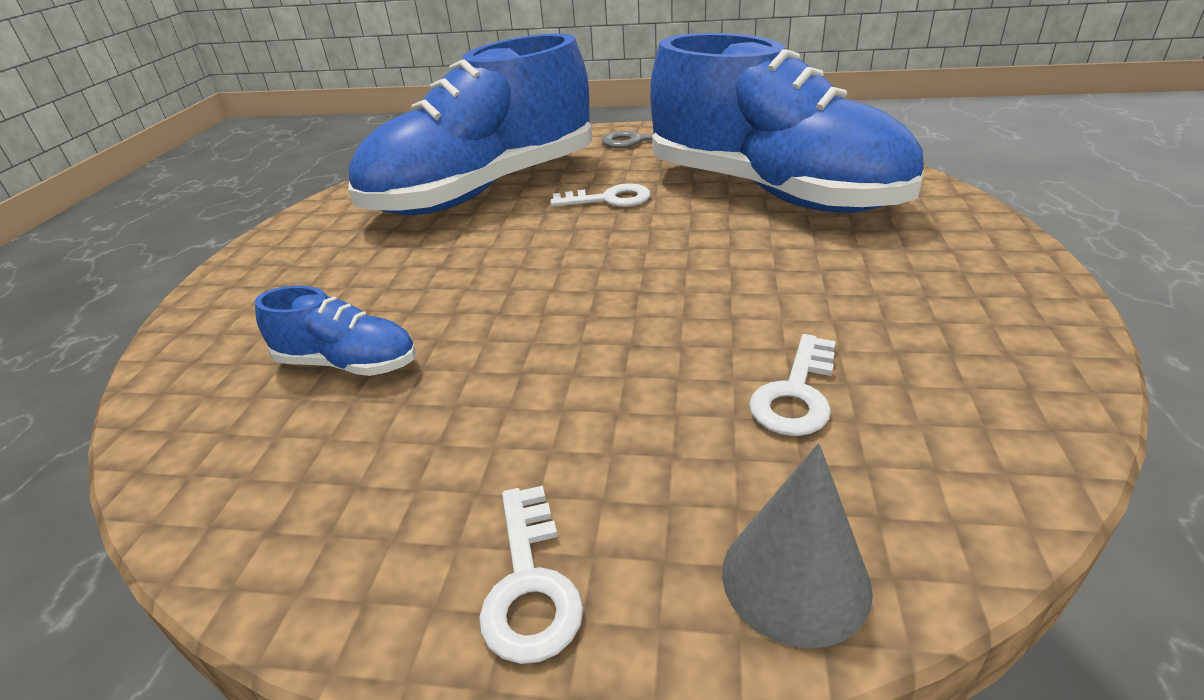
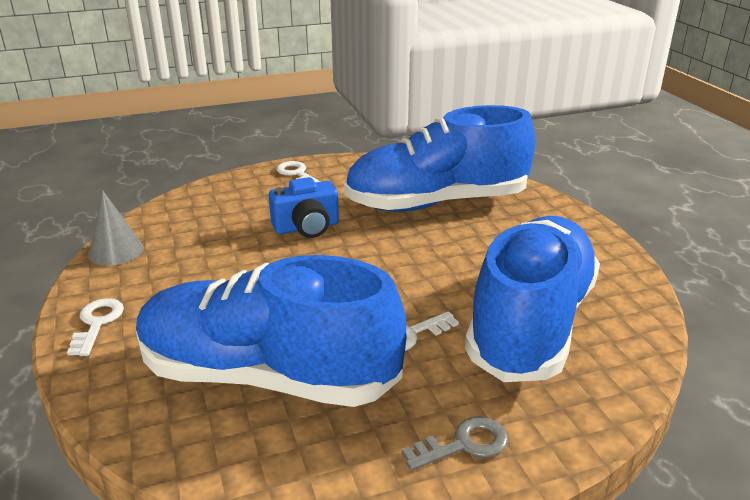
camera: 150 degrees right, 5 degrees down
blue shoe [255,286,416,376] -> blue shoe [344,105,535,212], size x2.46
grey cone [722,443,873,648] -> grey cone moved to [89,190,144,266]
white key [749,334,836,436] -> white key moved to [67,298,124,356]
none -> blue camera [269,177,339,238]

